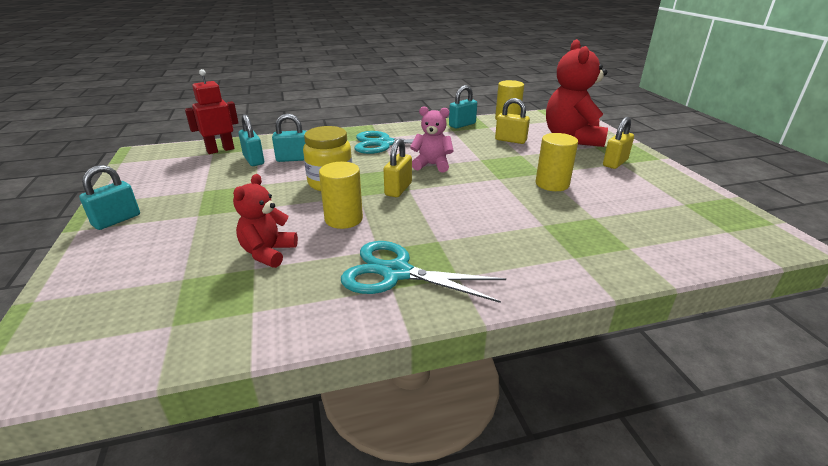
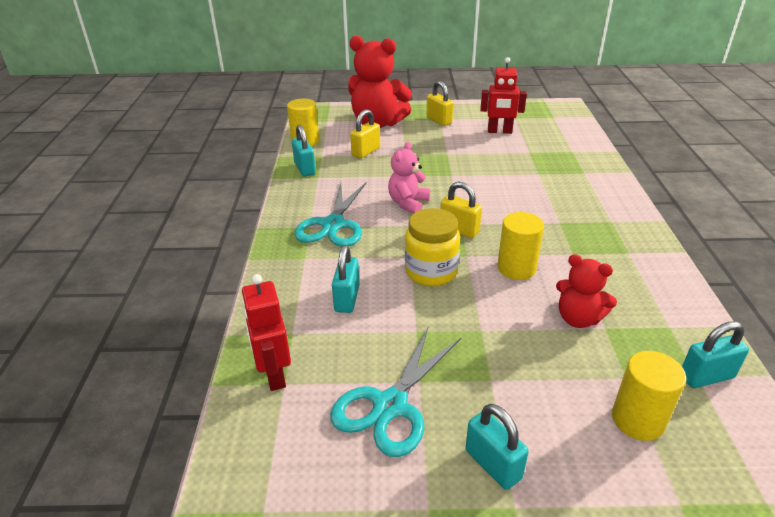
camera: 75 degrees left, 5 degrees up
turquoise padlock [238,114,264,166] -> turquoise padlock moved to [682,321,749,388]
turquoise scissors [341,241,506,303] -> turquoise scissors moved to [330,326,461,457]
yellow cylinder [536,133,578,191] -> yellow cylinder moved to [612,351,686,441]
none -> red robot [480,57,527,134]

